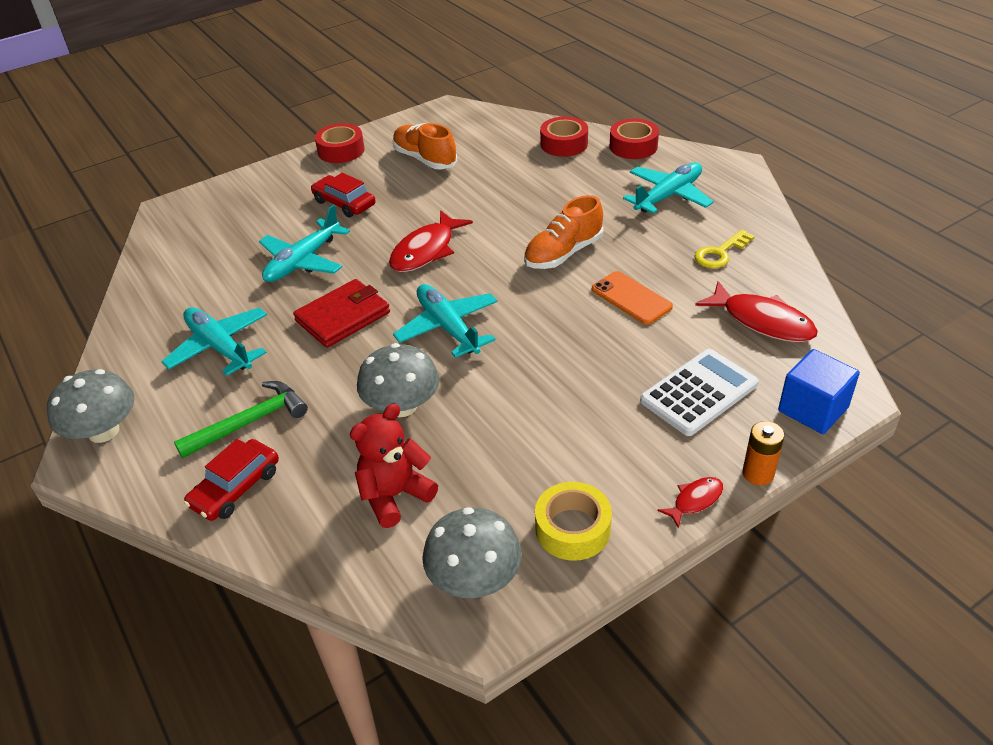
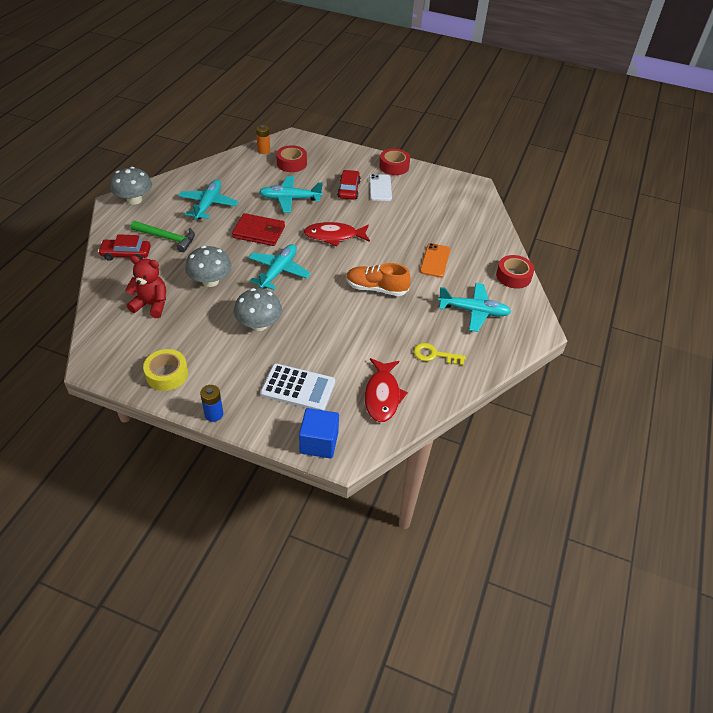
camera: 50 degrees right, 5 degrees up
orange shoe [392,123,457,170] -> none
grey mushroom [422,507,522,598] -> grey mushroom moved to [234,288,282,331]
red tape [540,116,588,157] -> red tape moved to [276,145,307,172]
orange phone [592,271,673,325] -> orange phone moved to [420,243,451,278]
red fish [658,477,723,528] -> blue battery [200,385,223,422]
orange battery [743,421,784,486] -> orange battery moved to [256,125,270,154]
none -> white phone [369,174,392,201]

